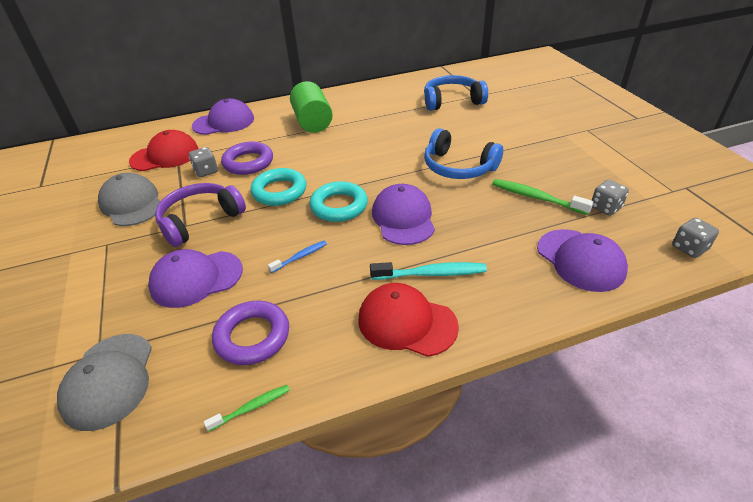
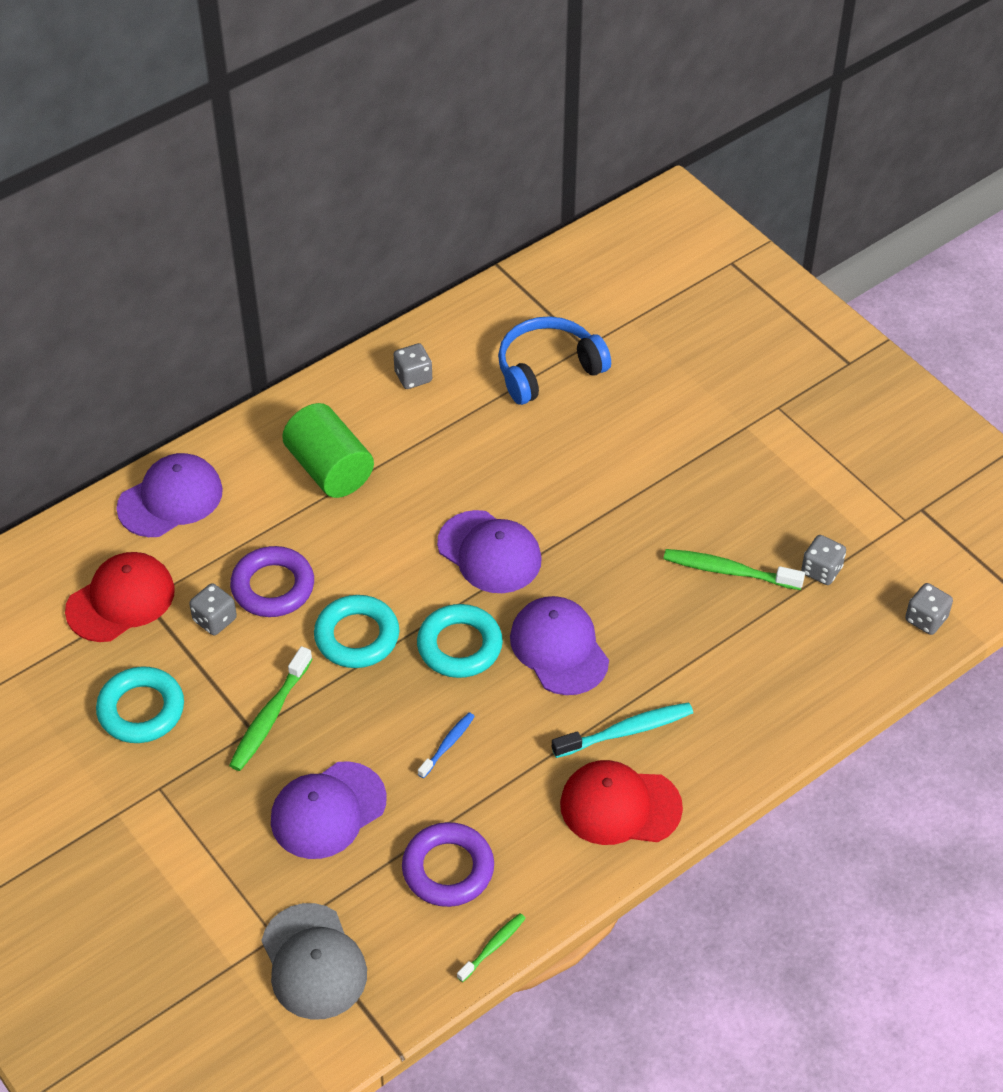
camera: 20 degrees left, 10 degrees up
grey cap [98,173,161,226] -> turquoise ring [96,667,184,743]
purple headphones [155,183,246,247] -> green toothbrush [229,646,313,771]
blue headphones [424,128,503,179] -> none
purple cap [537,229,628,292] -> purple cap moved to [437,510,542,593]
none -> grey dice [394,343,432,389]

